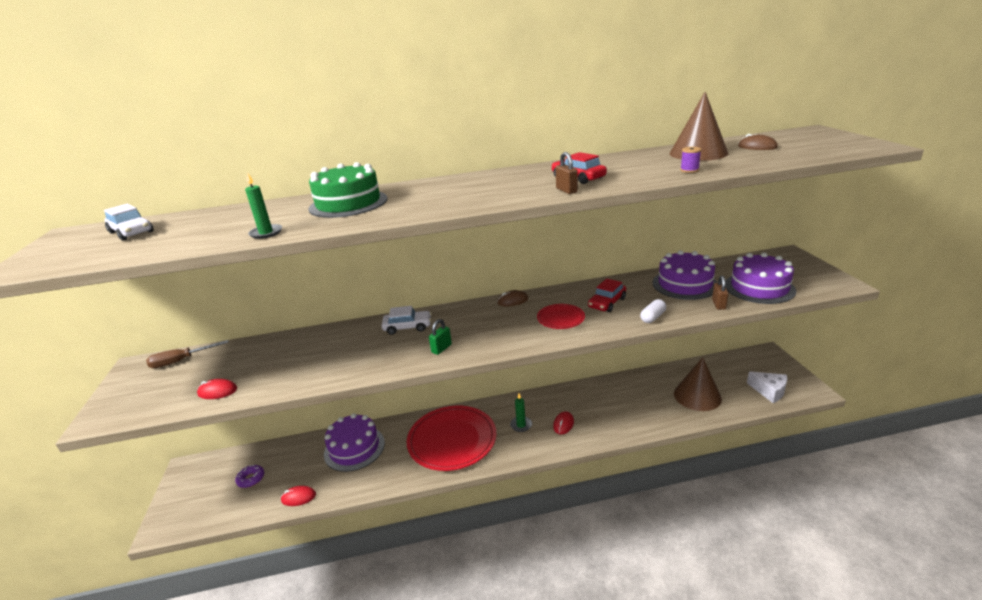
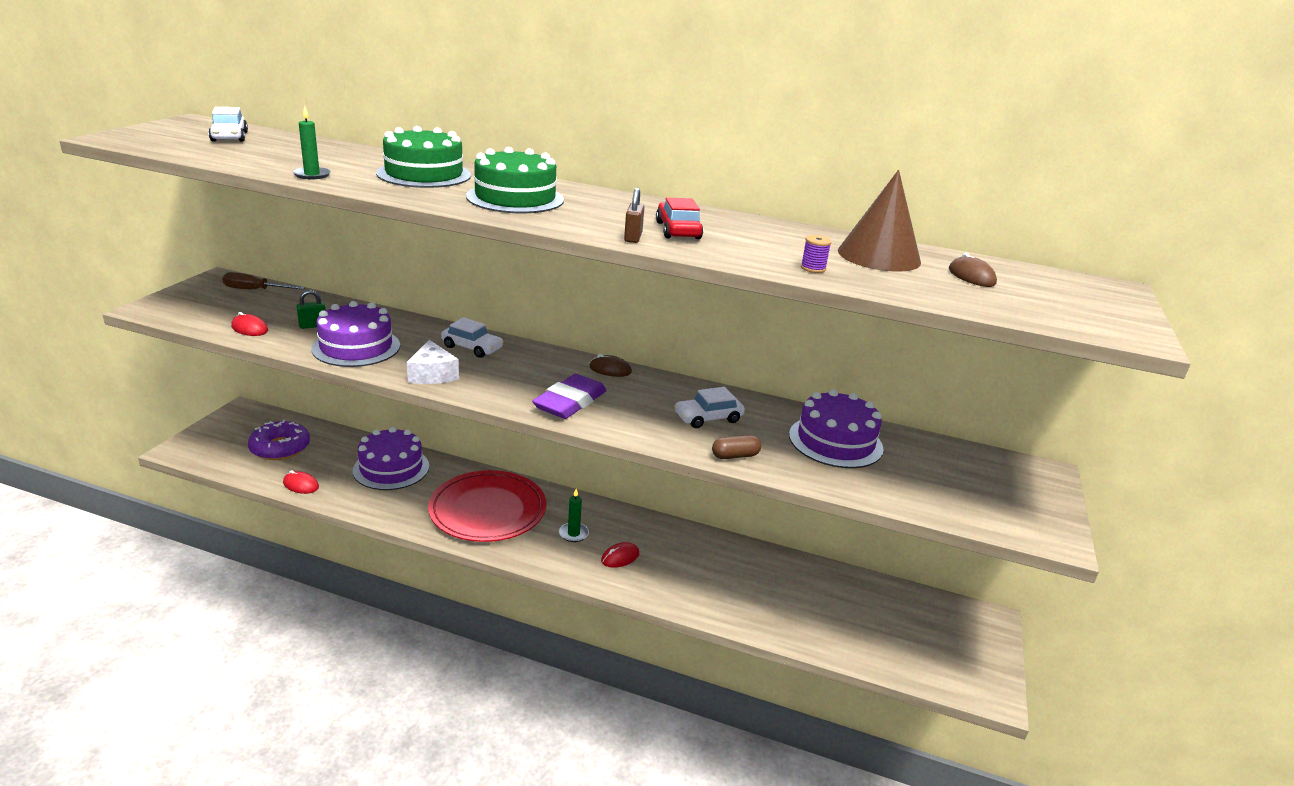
camera: 25 degrees right, 0 degrees up
purple donut [235,465,264,488] -> purple donut [248,420,310,460], size x1.84
green padlock [429,319,452,355] -> green padlock moved to [296,290,326,329]
red plate [537,304,585,329] -> none
red car [588,278,626,312] -> white car [675,387,745,428]
white capsule [640,299,666,323] -> brown capsule [712,435,761,459]
brown cone [674,357,722,411] -> none
brown padlock [712,275,729,310] -> none
purple cake [725,253,796,304] -> purple cake moved to [311,301,400,367]
white cheese [747,371,788,403] -> white cheese moved to [407,340,459,384]
none -> green cake [466,147,564,213]
none -> purple eraser [532,374,607,419]

